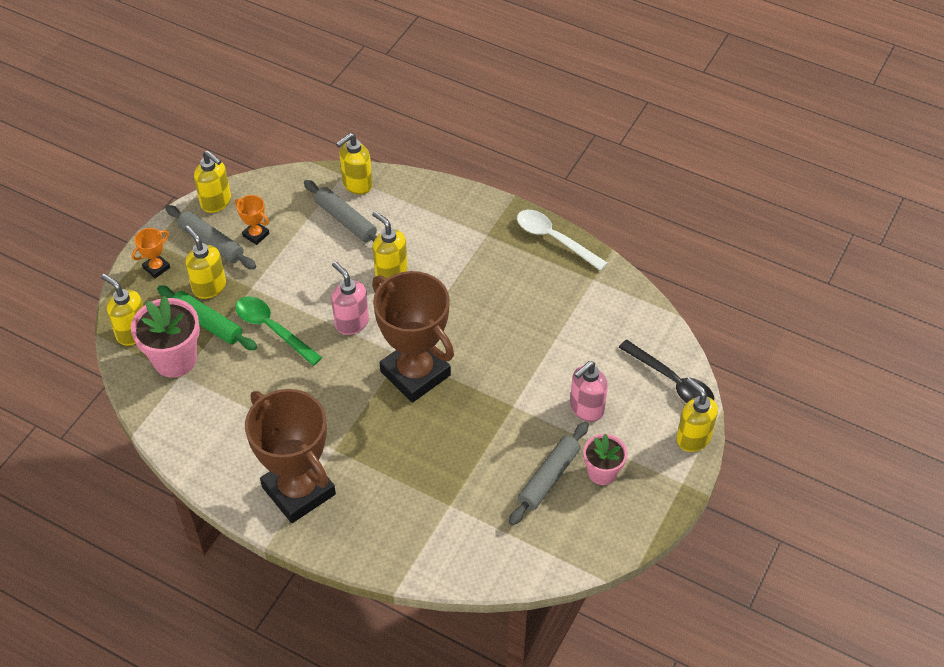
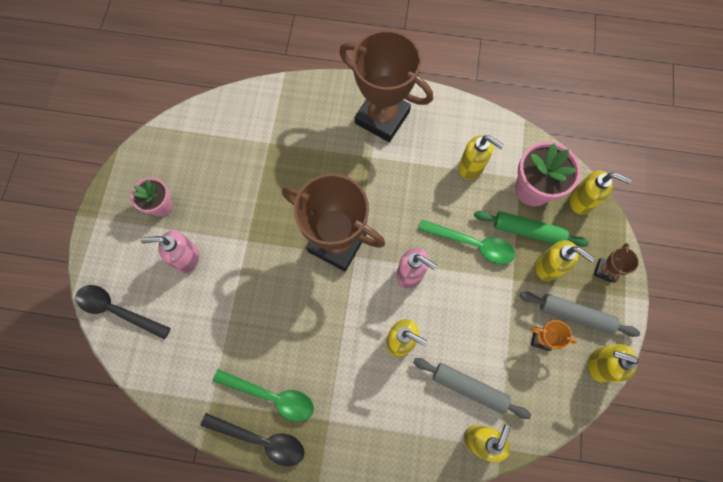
camera: 160 degrees right, 20 degrees up
orange trophy [132,228,170,278] -> brown trophy [594,243,639,283]
grey rolling pin [509,422,589,526] -> none
white spoon [517,210,608,271] -> black spoon [201,413,304,466]
pink soap dispenser [570,361,608,422] -> pink soap dispenser turned 120 degrees counterclockwise [141,230,199,273]
yellow soap dispenser [676,378,718,452] -> yellow soap dispenser moved to [458,135,504,180]
none -> green spoon [213,369,314,421]

